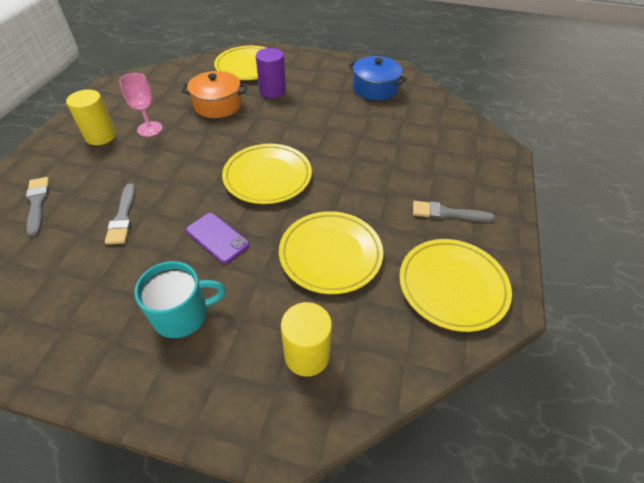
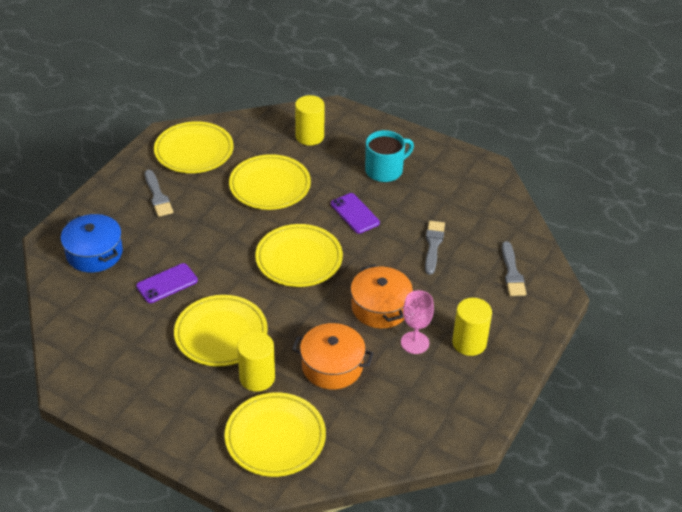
camera: 165 degrees left, 5 degrees down
turquoise mug [134,261,226,338] -> turquoise mug turned 150 degrees clockwise [365,130,414,182]
purple cylinder [256,48,286,98] -> yellow cylinder [237,332,275,391]
blue pot [348,56,407,100] -> blue pot moved to [61,214,123,273]
grey brush [413,201,495,222] -> grey brush turned 45 degrees clockwise [145,170,173,217]
none -> purple phone [136,263,198,303]
none -> yellow plate [174,295,268,366]
none -> orange pot [350,264,413,328]

